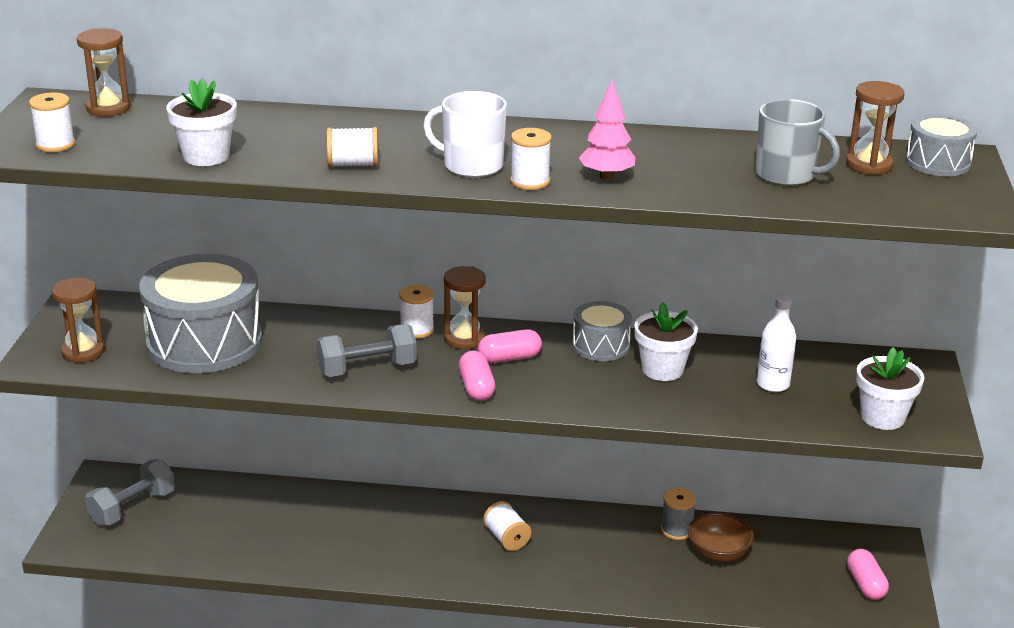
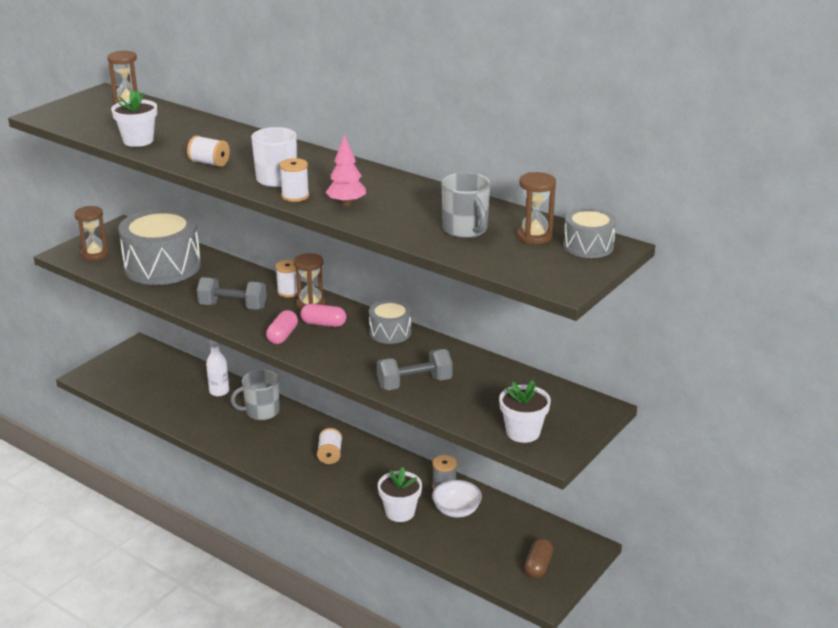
camera: 30 degrees right, 0 degrees up
white spool [29,92,75,152] -> none
grey dumbbell [85,459,175,526] -> grey dumbbell moved to [377,349,453,390]
white flower pot [634,302,698,381] -> white flower pot moved to [378,467,422,522]
brown bowl [688,513,754,562] -> white bowl [432,480,482,517]
white bottle [757,295,796,392] -> white bottle moved to [206,340,229,396]
pink capsule [847,549,889,600] -> brown capsule [524,538,553,579]
none -> grey mug [231,370,280,420]

